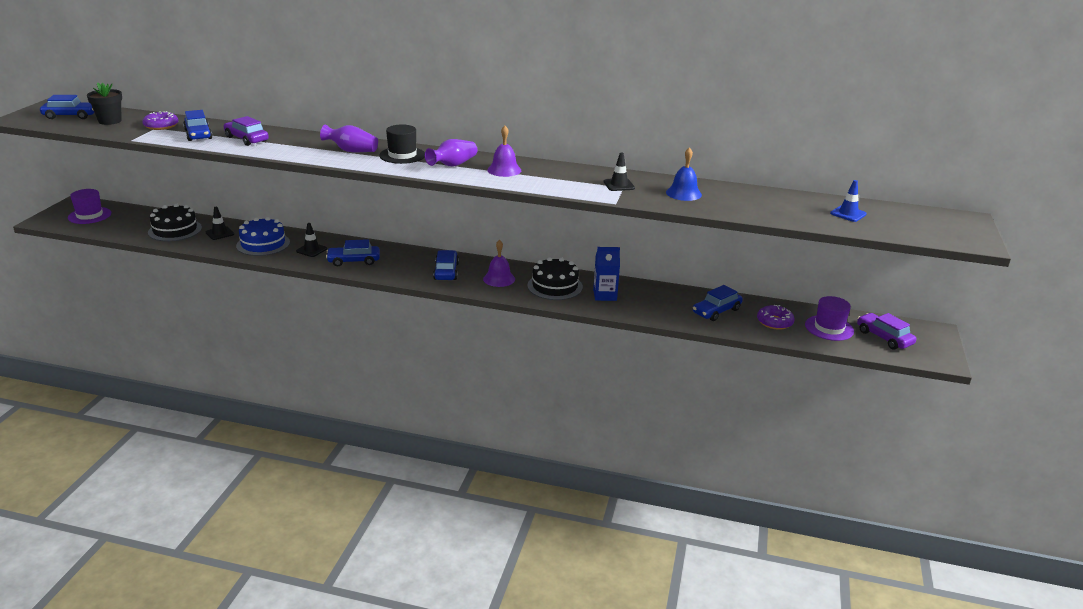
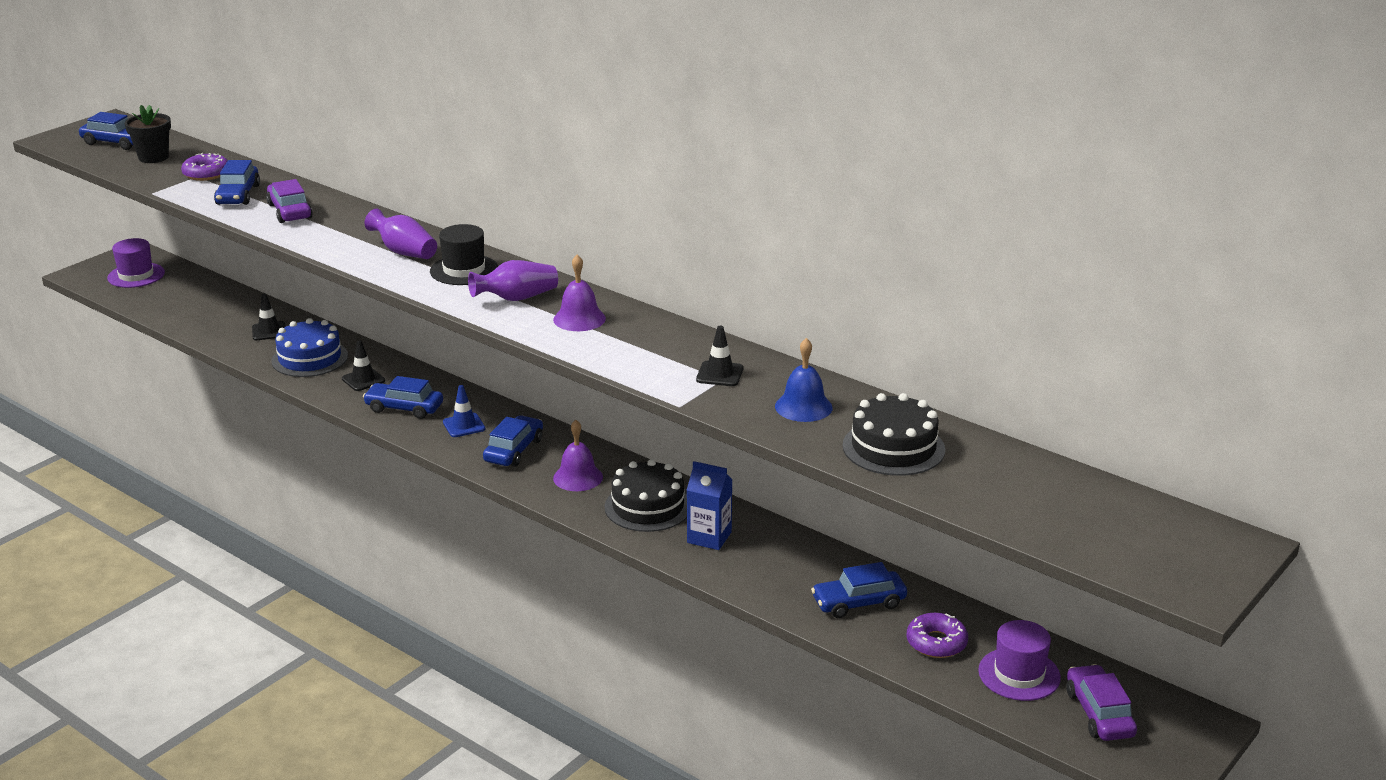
camera: 25 degrees right, 0 degrees up
black cake [148,204,202,241] -> black cake moved to [842,393,945,476]
blue traffic cone [830,180,867,222] -> blue traffic cone moved to [443,385,485,437]

